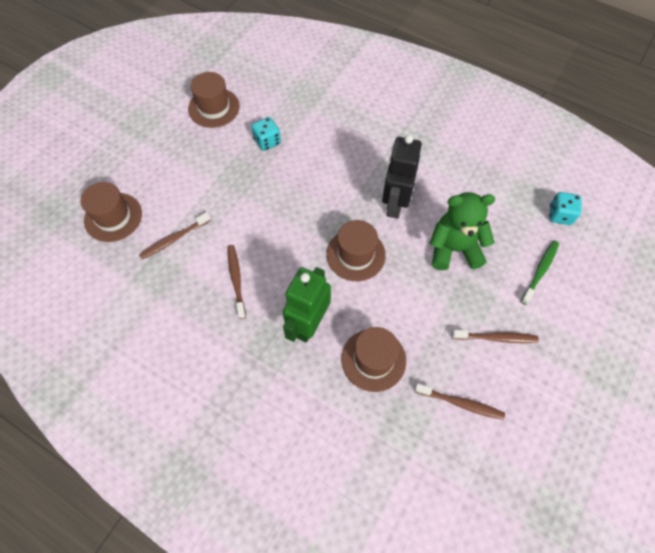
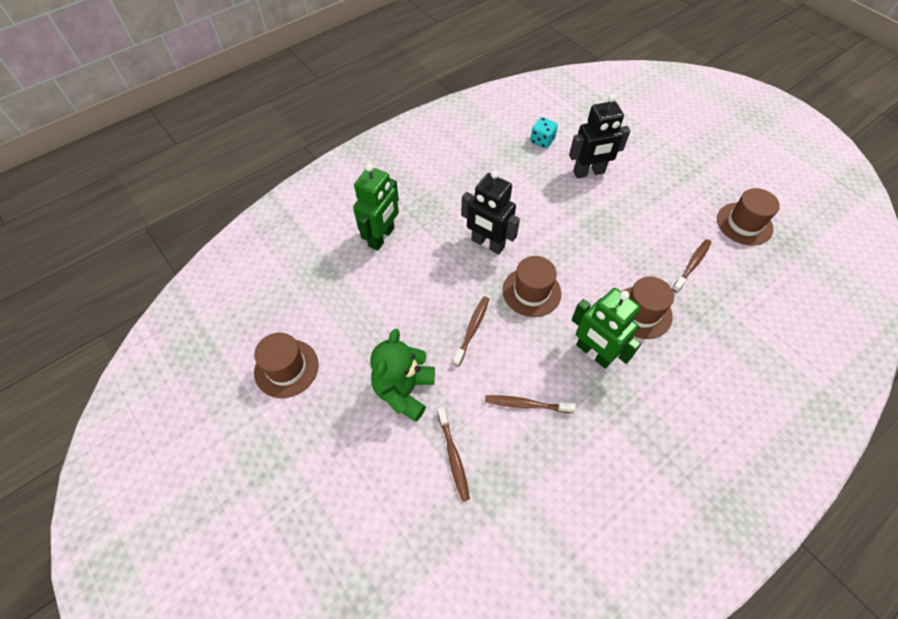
camera: 70 degrees left, 5 degrees down
brown hat [81,182,142,242] -> brown hat moved to [717,188,780,246]
turquoise dice [251,117,281,151] -> none
green teddy bear [429,192,495,270] -> green teddy bear moved to [370,329,435,422]
brown toothbrush [451,330,539,343] -> brown toothbrush moved to [453,297,489,366]
green toothbrush [520,240,559,305] -> black robot [569,94,630,179]
none -> green robot [353,163,399,251]

